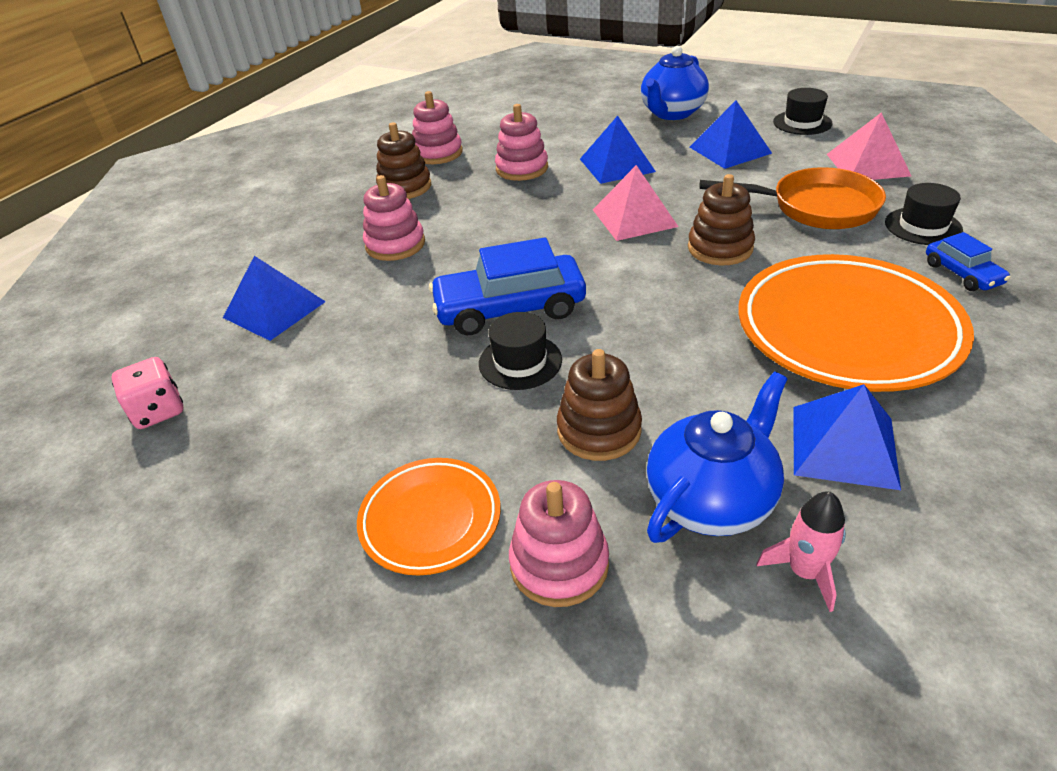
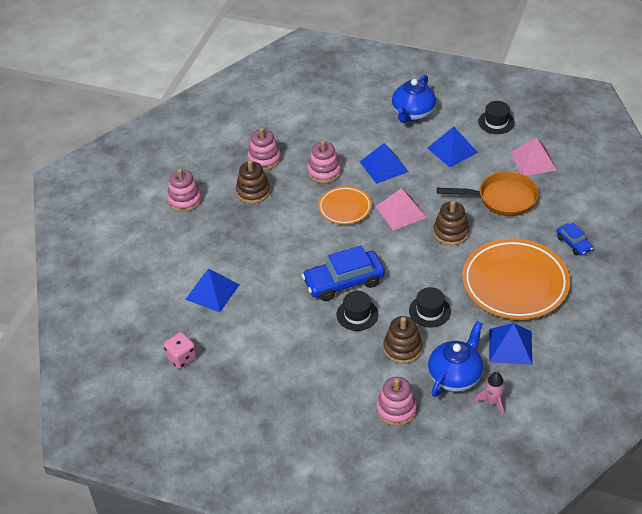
camera: 10 degrees left, 5 degrees up
orange plate [357,458,501,576] -> orange plate moved to [318,186,372,225]
pink stacking toy [363,175,425,261] -> pink stacking toy moved to [167,169,202,212]
black hat [885,183,963,245] -> black hat moved to [409,287,451,327]

